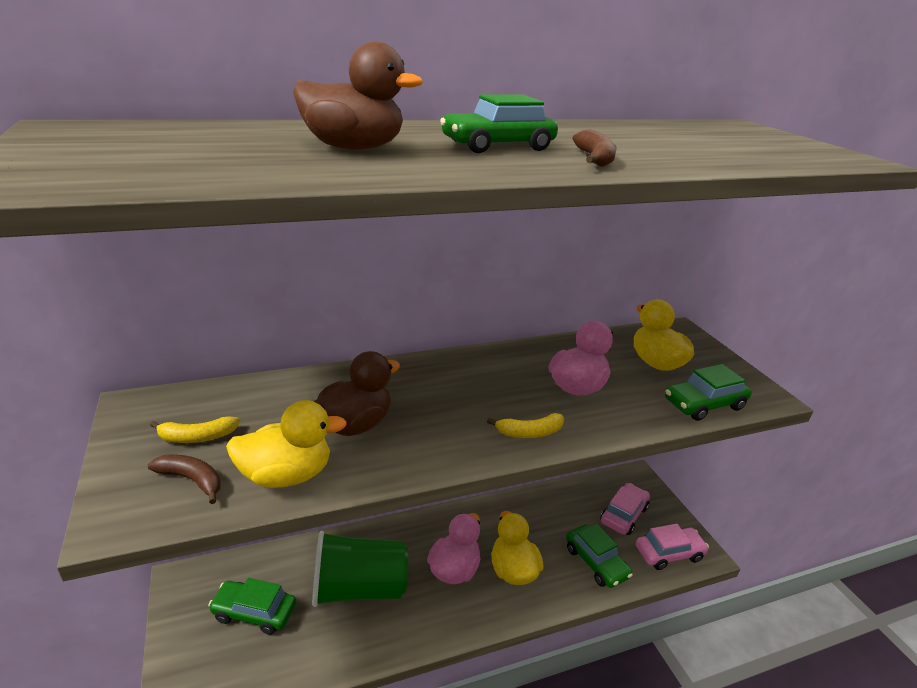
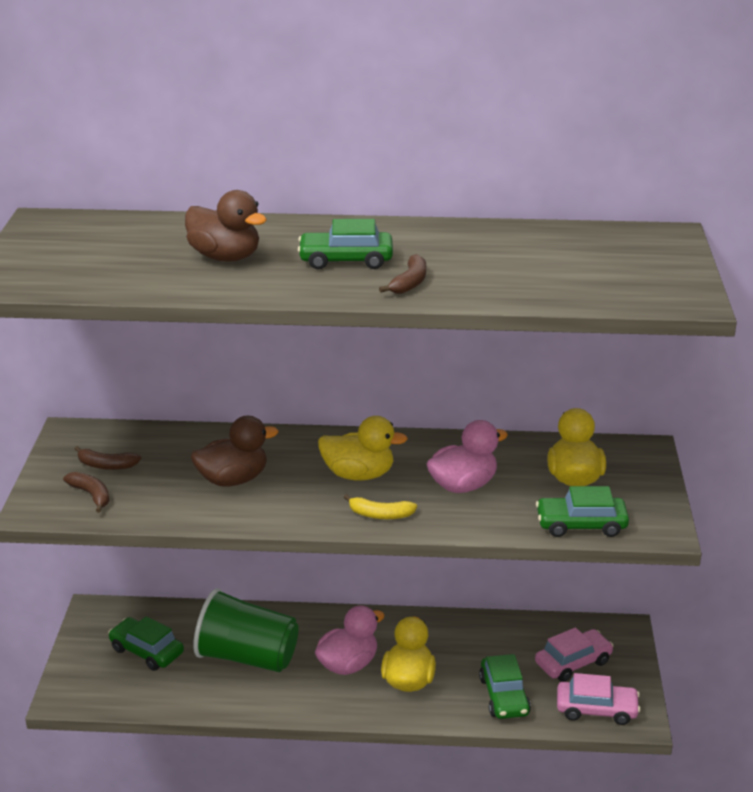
camera: 25 degrees right, 0 degrees up
yellow banana [150,416,239,443] -> brown banana [75,446,141,470]
yellow duck [226,400,347,488] -> yellow duck moved to [318,416,408,481]

